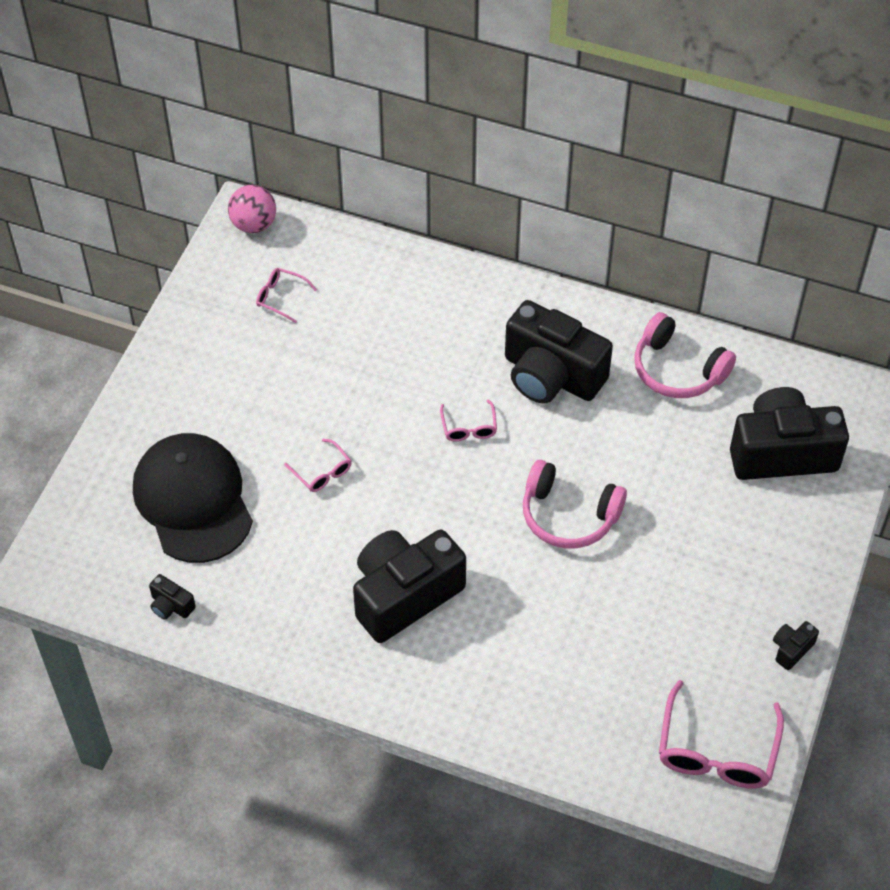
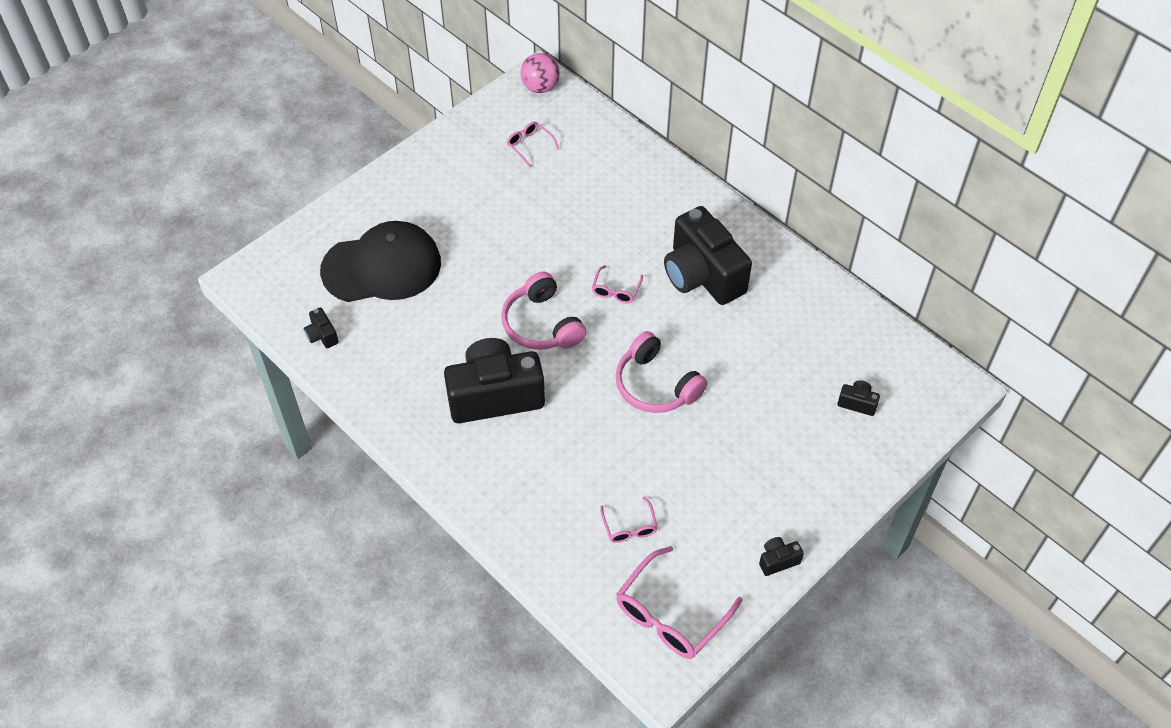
camera: 25 degrees right, 0 degrees up
black cap [133,433,253,563] -> black cap turned 75 degrees clockwise [320,221,441,302]
pink glasses [284,439,351,492] -> pink glasses moved to [600,497,658,543]
pink headphones [634,312,736,398] -> pink headphones moved to [501,271,586,350]
black camera [730,387,849,480] -> black camera [837,380,880,416], size x0.40

